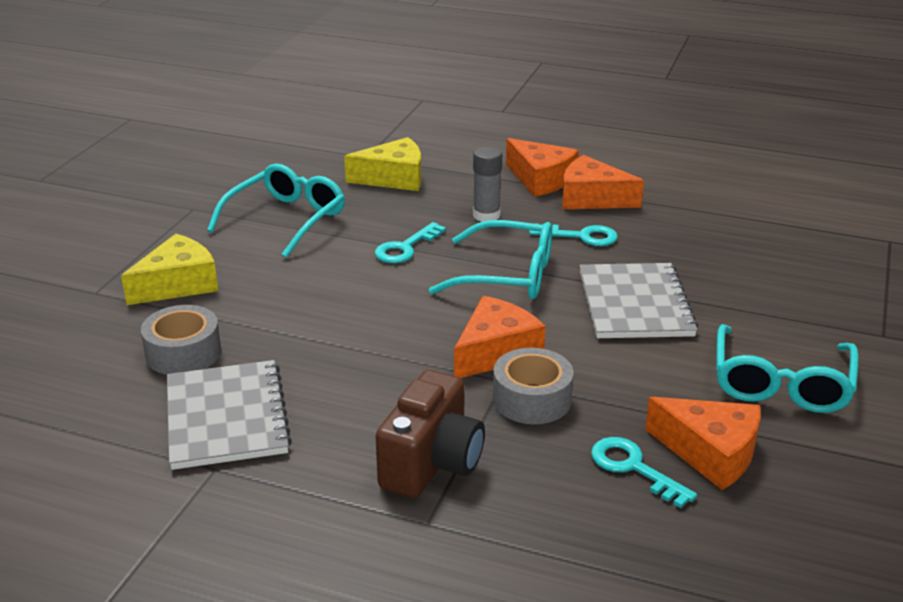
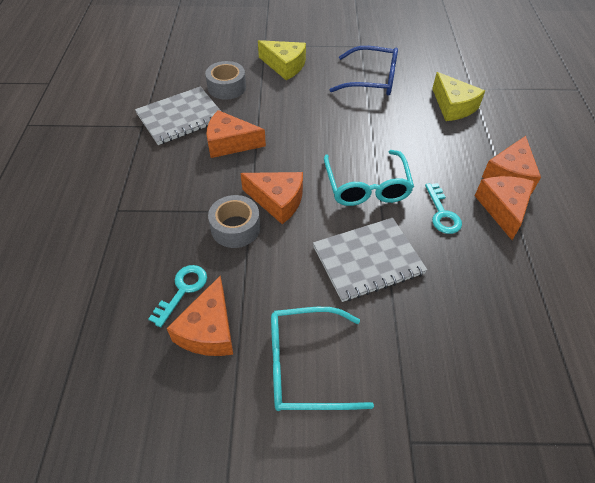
camera: 70 degrees right, 20 degrees up
turquoise glasses [207,163,345,258] -> blue glasses [330,46,398,96]
turquoise key [375,222,446,263] -> none
brown camera [376,370,485,498] -> none
grey glue stick [473,147,502,222] -> none
none -> orange cheese [206,110,266,158]

